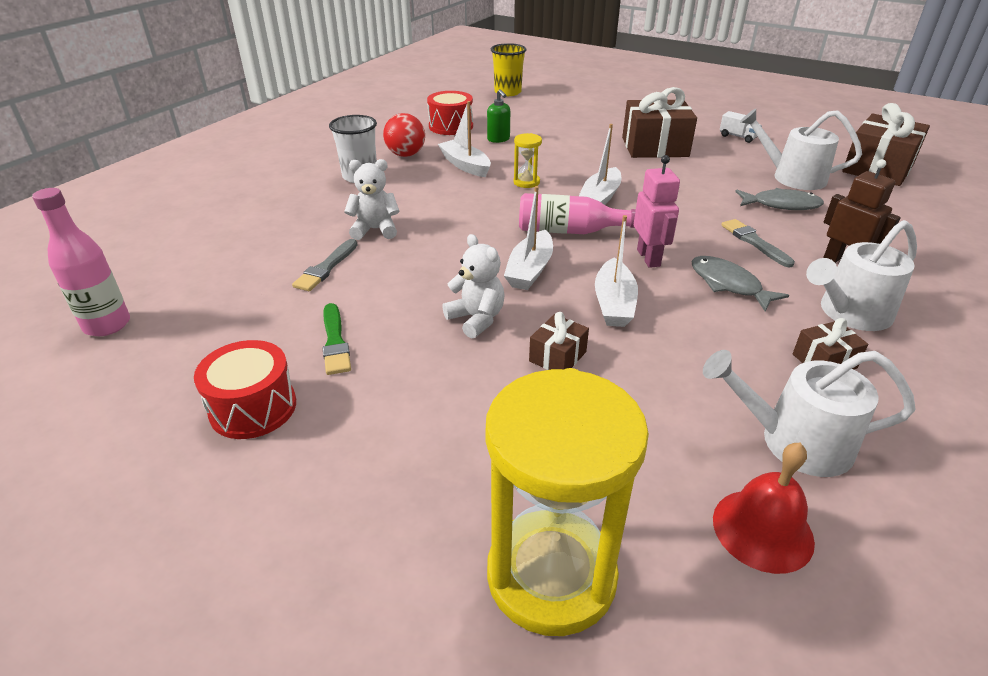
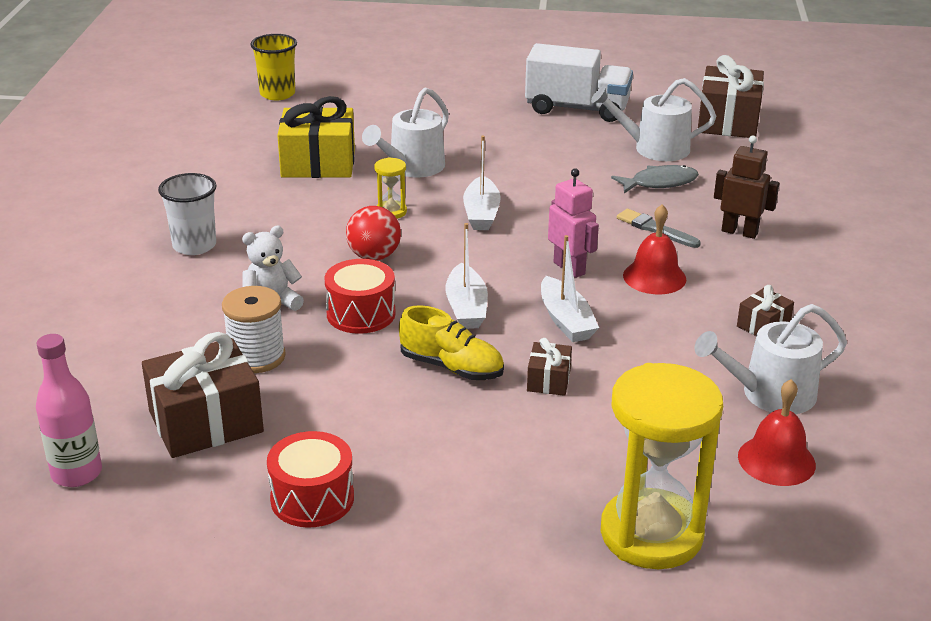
camera: 25 degrees left, 5 degrees down
grey brush [292,239,357,291] -> white spool [222,286,286,373]
green brush [323,303,351,375] -> none
red ball [383,113,425,157] -> red ball moved to [346,206,401,261]
red drum [427,91,473,135] -> red drum moved to [324,259,396,334]
white boat [438,101,491,177] -> none
white teddy bear [442,234,504,338] -> yellow shoe [399,305,504,380]
green soap dispenser [487,89,510,143] -> yellow gift [277,96,355,178]
pink bottle [519,193,636,234] -> none
brown gift [622,87,697,158] -> brown gift moved to [142,332,264,458]
grey fish [691,256,789,311] -> red bell [623,204,686,294]
white truck [720,111,762,143] -> white truck [525,43,633,122], size x2.42
white watering can [806,220,917,331] -> white watering can moved to [362,88,449,178]

